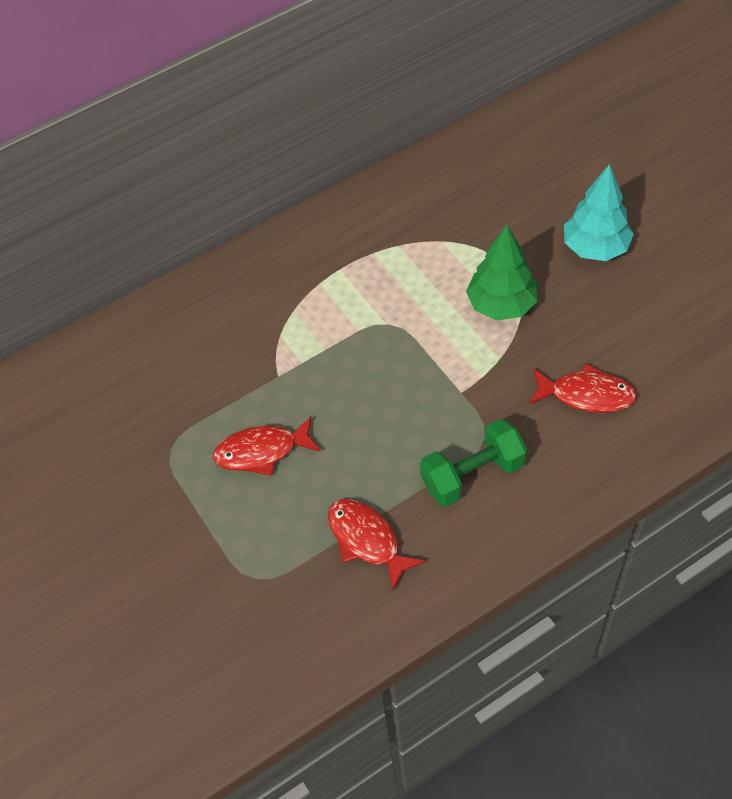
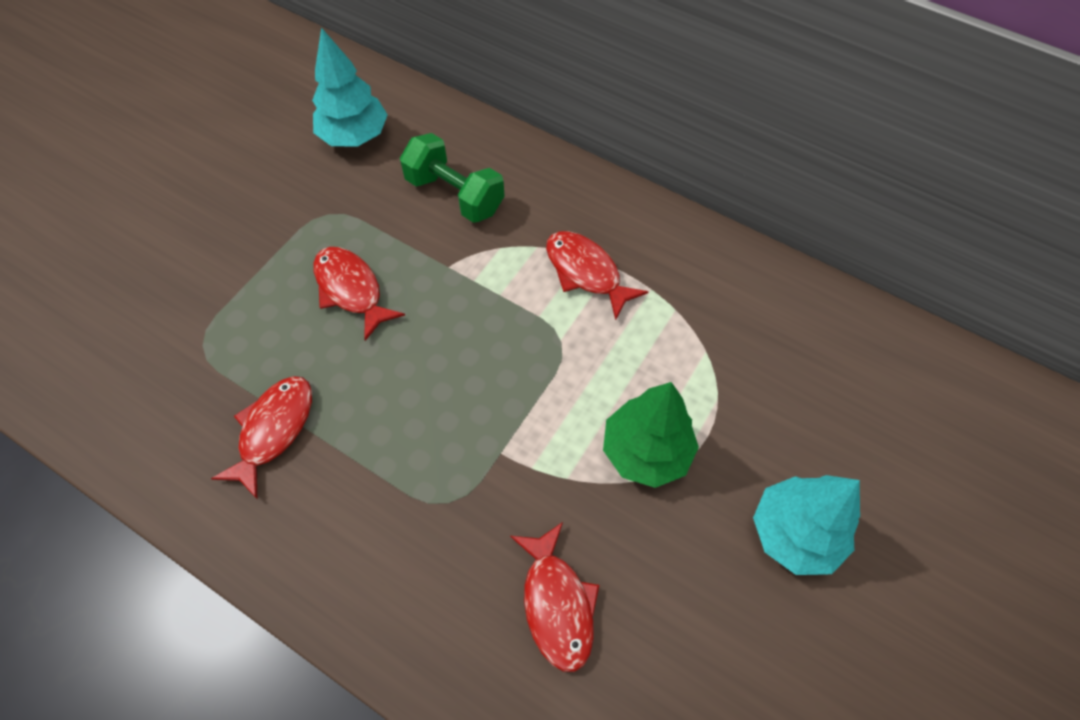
camera: 60 degrees right, 5 degrees up
green dumbbell [420,419,527,507] -> green dumbbell moved to [400,133,504,223]
none -> turquoise tree [312,27,388,147]
none -> red fish [546,231,648,321]

